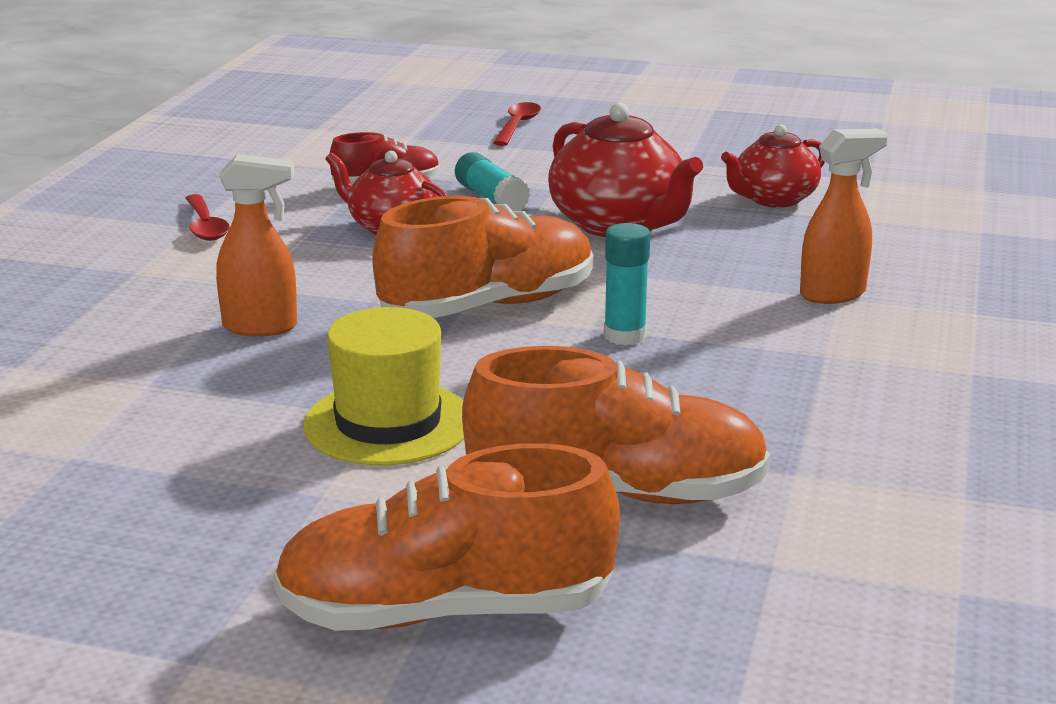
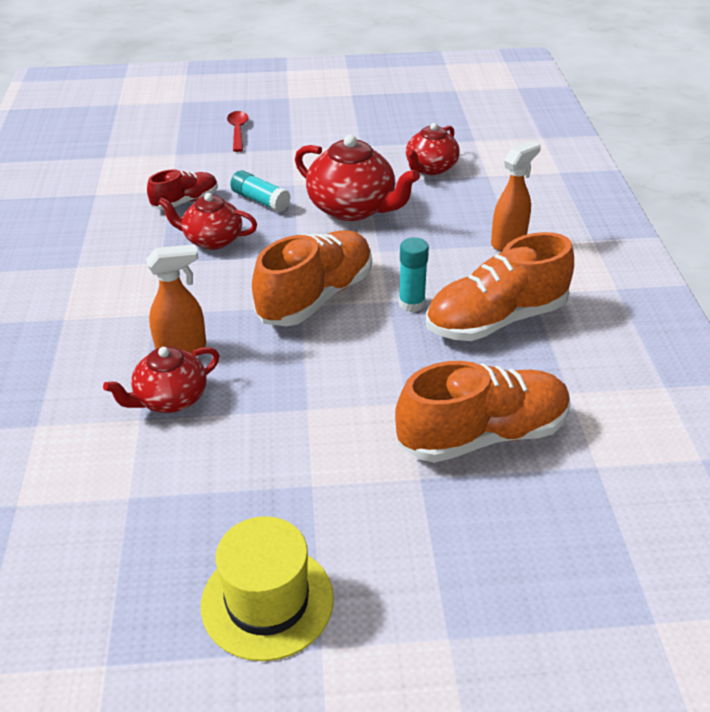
camera: 20 degrees left, 15 degrees up
red spoon [185,194,230,241] -> none
orange shoe [273,443,620,631] -> orange shoe moved to [426,232,574,341]
yellow hat [303,307,464,466] -> yellow hat moved to [201,516,334,661]
none -> red teapot [103,346,219,413]

